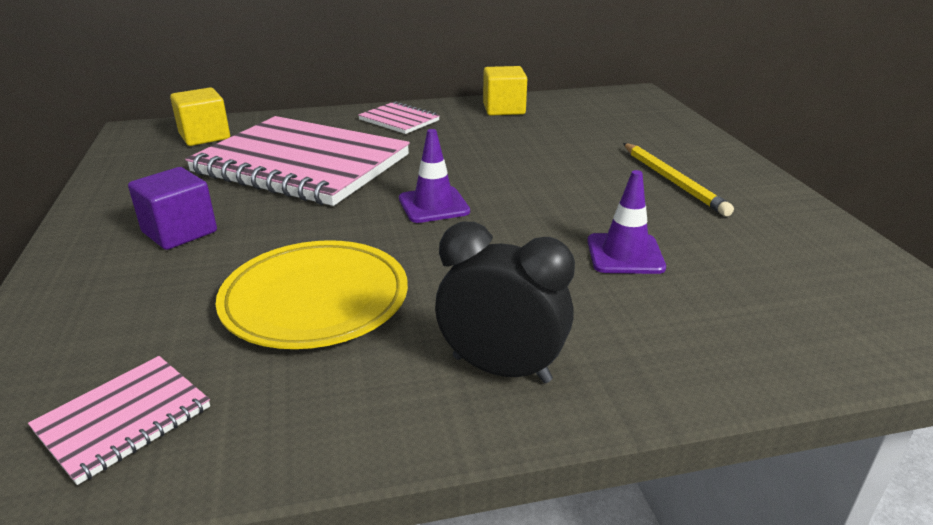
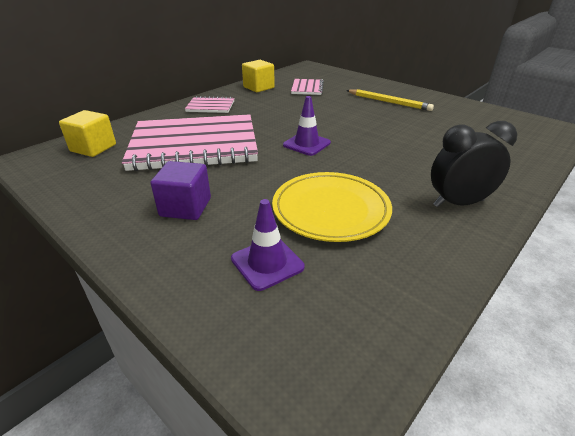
camera: 35 degrees left, 5 degrees up
pink notebook [28,356,210,485] -> pink notebook moved to [291,79,324,95]
purple traffic cone [587,170,666,274] -> purple traffic cone moved to [231,199,305,291]

